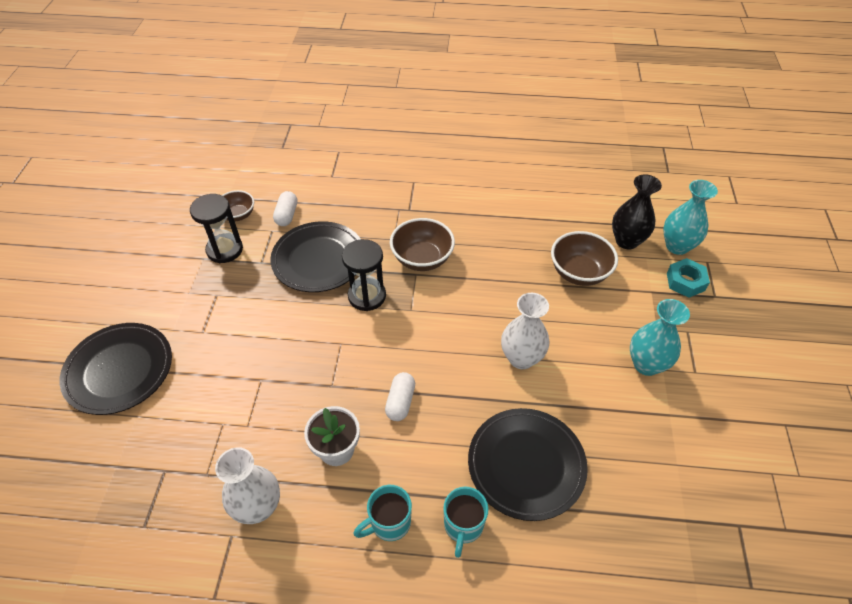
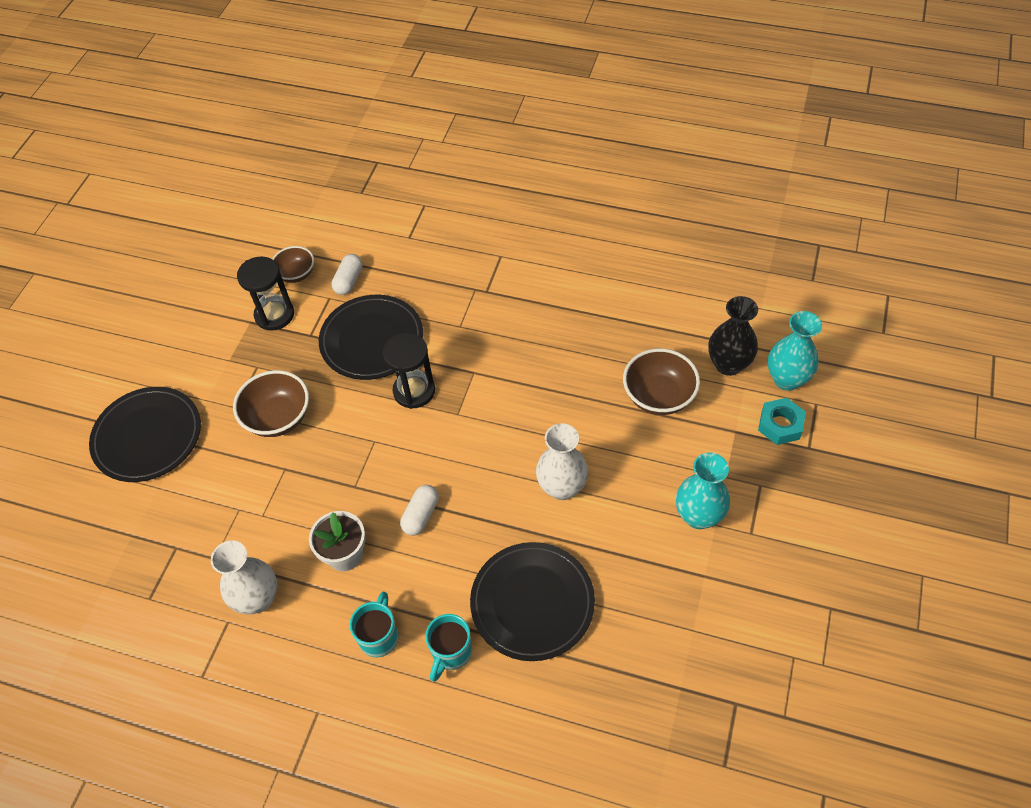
camera: 15 degrees right, 5 degrees up
turquoise mug [354,485,412,541] -> turquoise mug turned 120 degrees clockwise [350,592,399,657]
brown bowl [390,218,455,271] -> brown bowl moved to [233,370,309,437]

